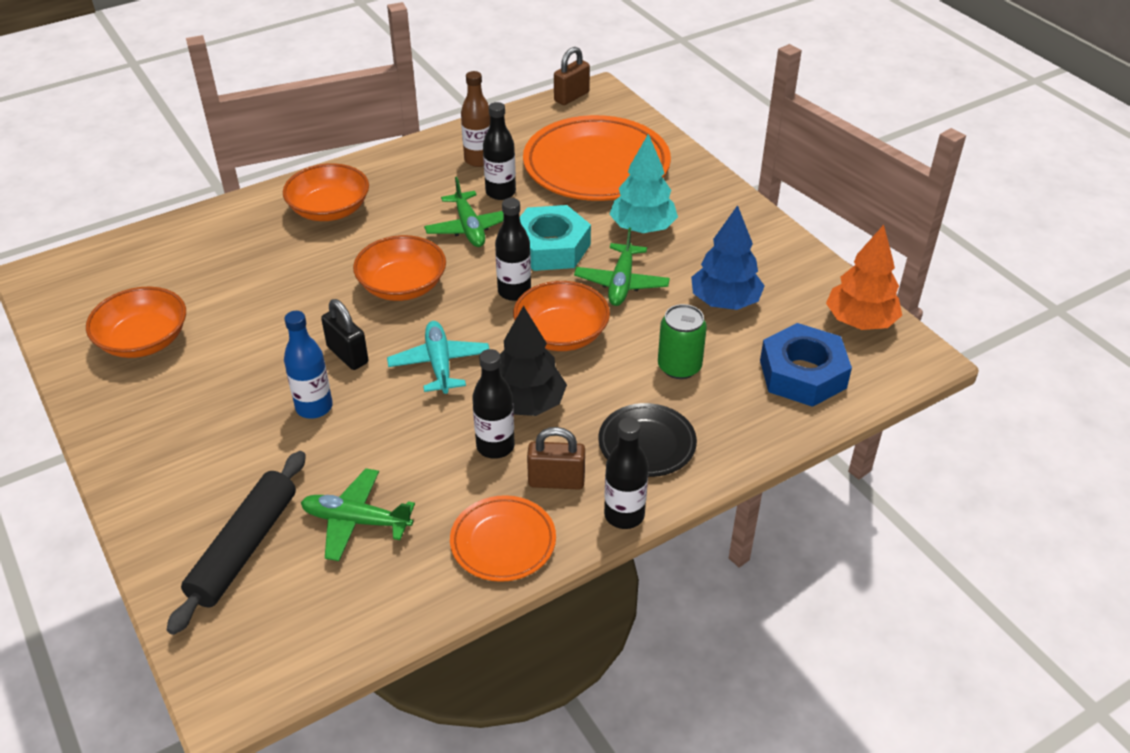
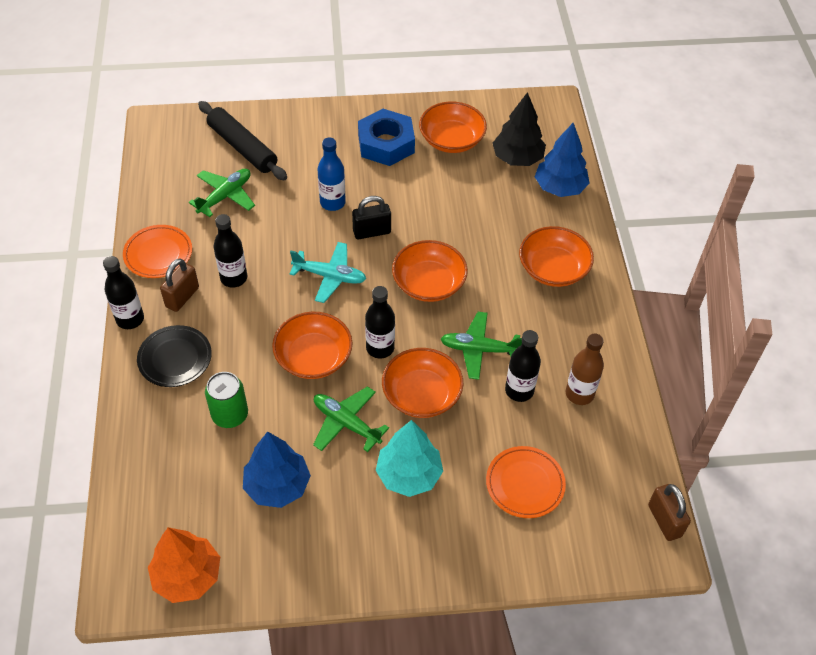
camera: 115 degrees right, 10 degrees up
black tree [500,305,567,416] -> black tree moved to [493,92,546,166]
turquoise nut [520,205,591,271] -> orange bowl [382,348,463,418]
orange plate [523,115,671,201] -> orange plate [486,446,566,518], size x0.51
blue nut [760,323,852,407] -> blue nut moved to [358,109,415,166]
none -> blue tree [535,123,590,197]

